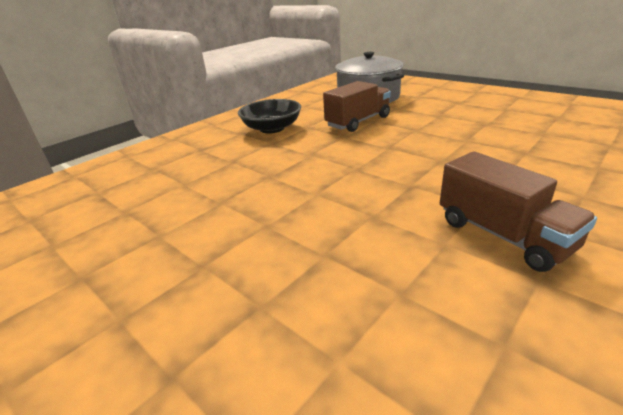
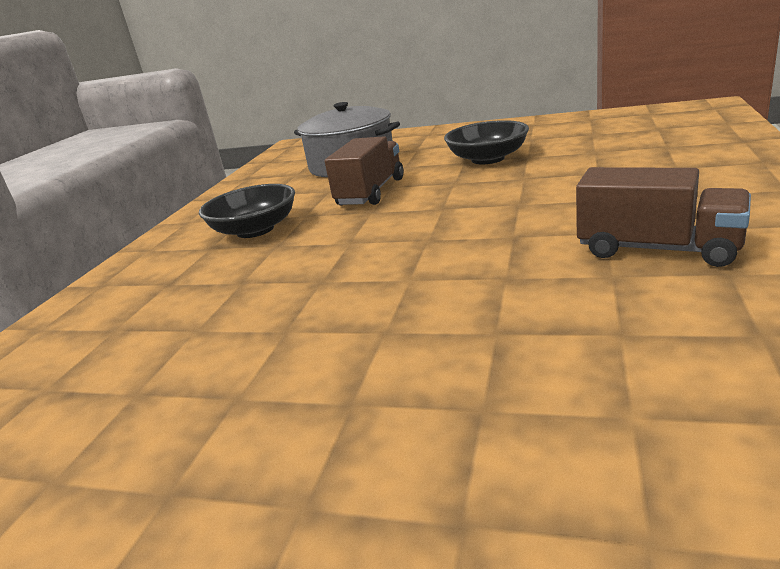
camera: 25 degrees left, 5 degrees down
none -> black bowl [444,120,529,164]

